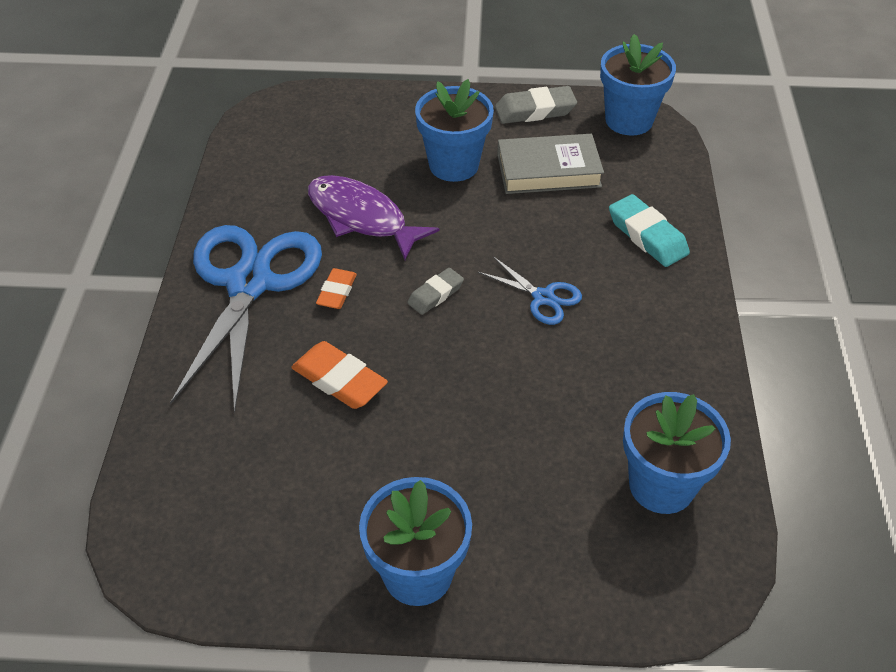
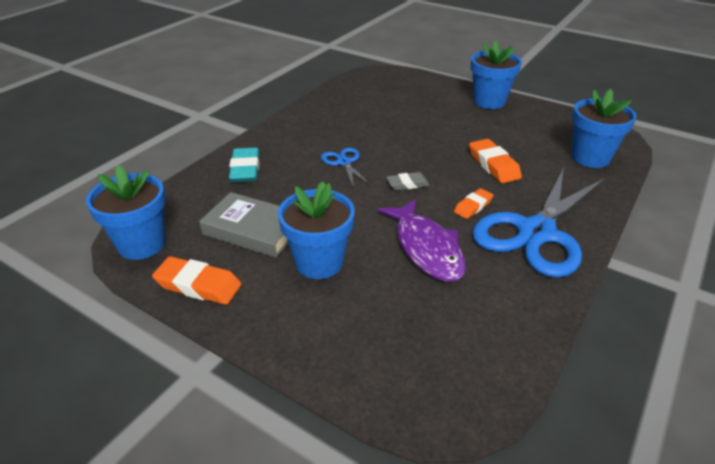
camera: 150 degrees left, 10 degrees down
grey eraser [495,86,577,124] -> orange eraser [152,256,241,305]
blue flower pot [623,392,731,514] -> blue flower pot moved to [571,89,637,168]

